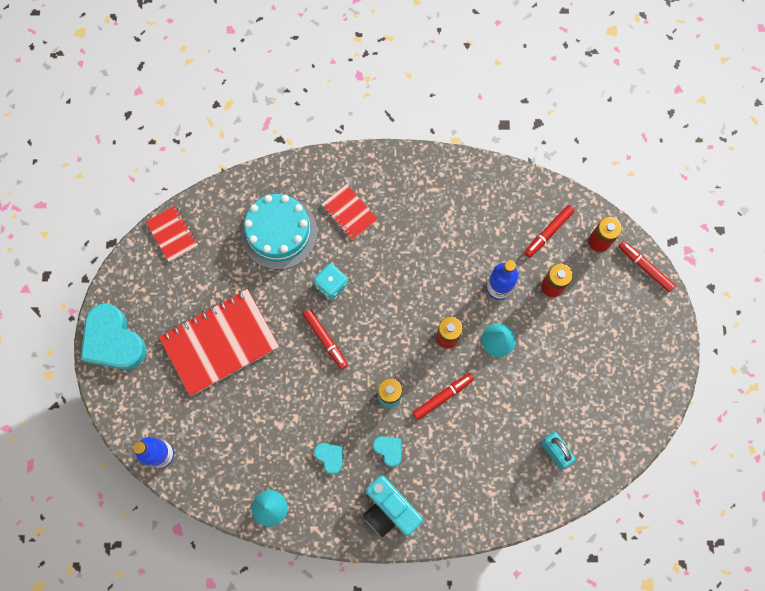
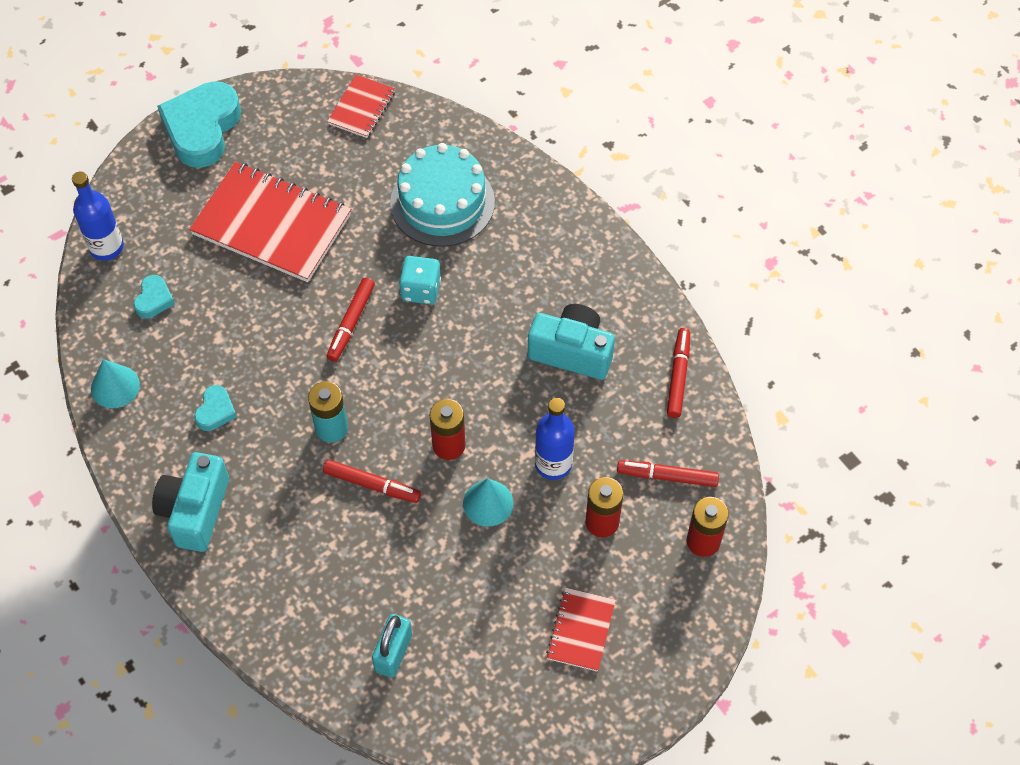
camera: 55 degrees right, 15 degrees down
red notebook [321,184,378,240] -> red notebook moved to [546,587,616,672]
turquoise heart [373,436,402,467] -> turquoise heart moved to [133,275,175,318]
red marker [618,241,676,292] -> red marker moved to [667,328,690,418]
none -> turquoise camera [528,304,615,380]

